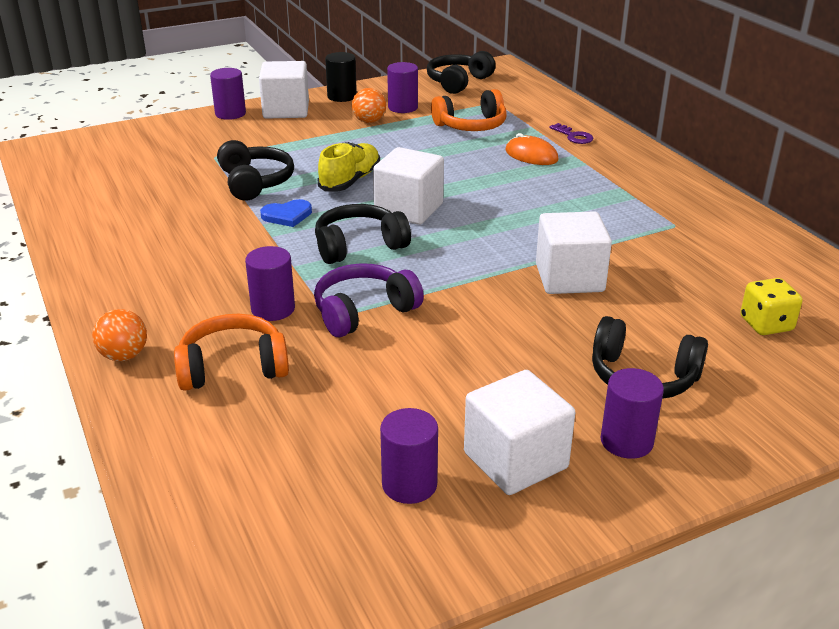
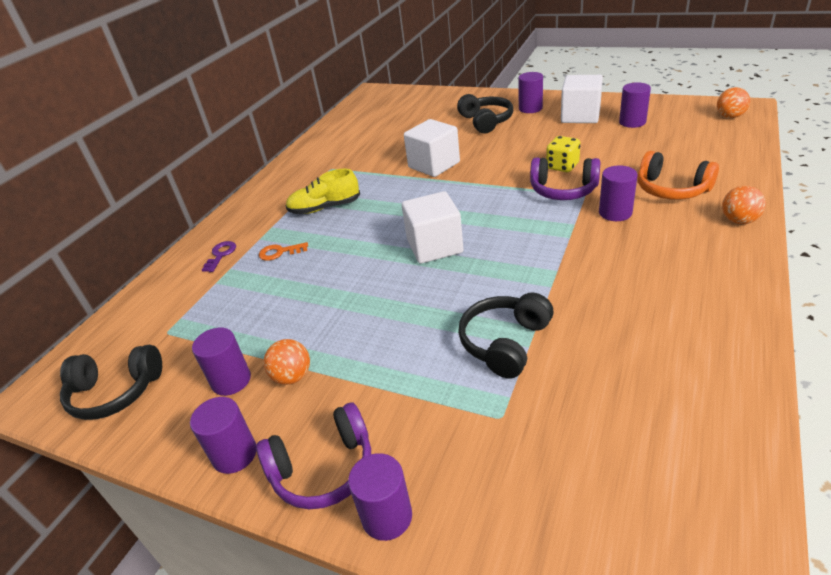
camera: 125 degrees left, 5 degrees up
white cube [259,61,309,119] -> purple headphones [256,403,371,509]
blue heart [260,199,312,227] -> none
black headphones [315,204,411,264] -> none
yellow shoe [318,142,380,191] -> yellow shoe moved to [286,169,360,214]
black cylinder [325,52,357,102] -> purple cylinder [190,397,256,474]
orange headphones [431,89,507,131] -> none
orange mouse [506,133,559,165] -> orange key [259,242,308,261]
yellow dice [740,278,802,335] -> yellow dice moved to [546,136,581,172]
none -> orange ball [717,87,750,118]

